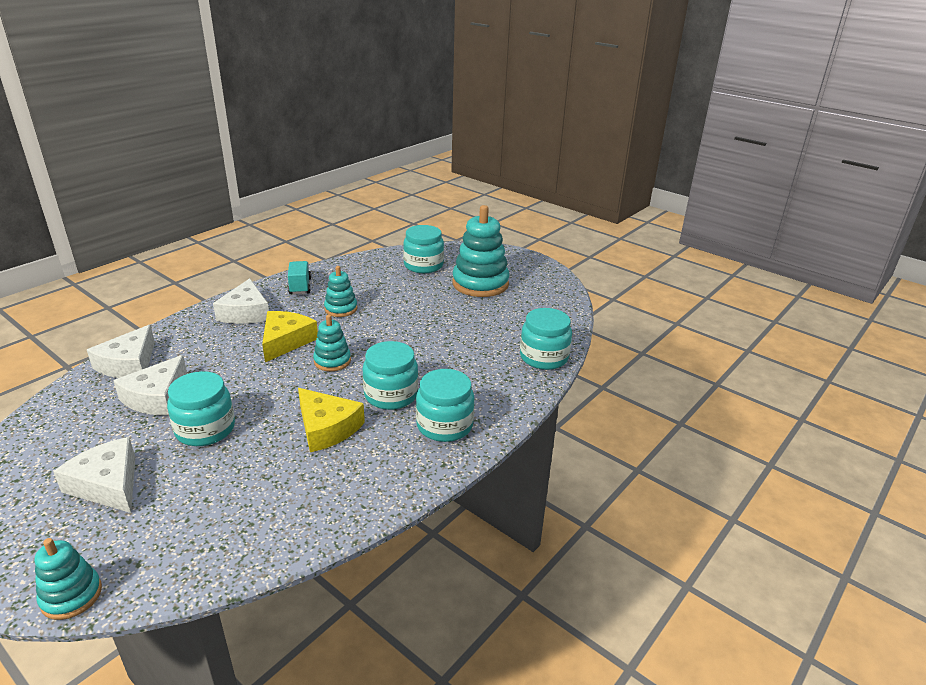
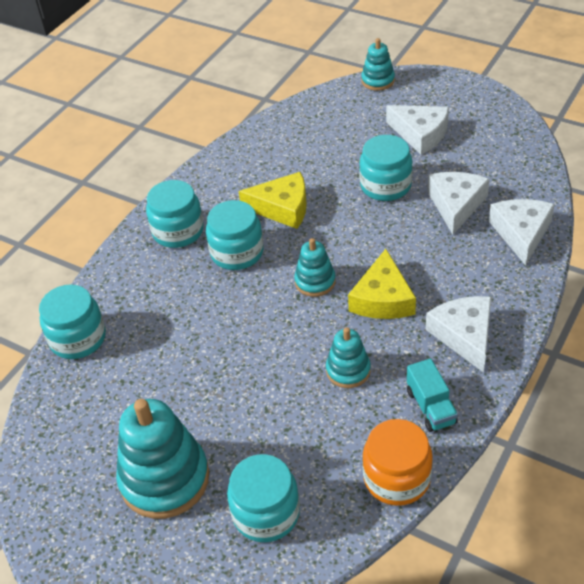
camera: 175 degrees right, 15 degrees up
yellow cheese [298,388,365,452] -> yellow cheese turned 150 degrees clockwise [239,172,307,229]
none -> orange jar [362,419,433,506]

